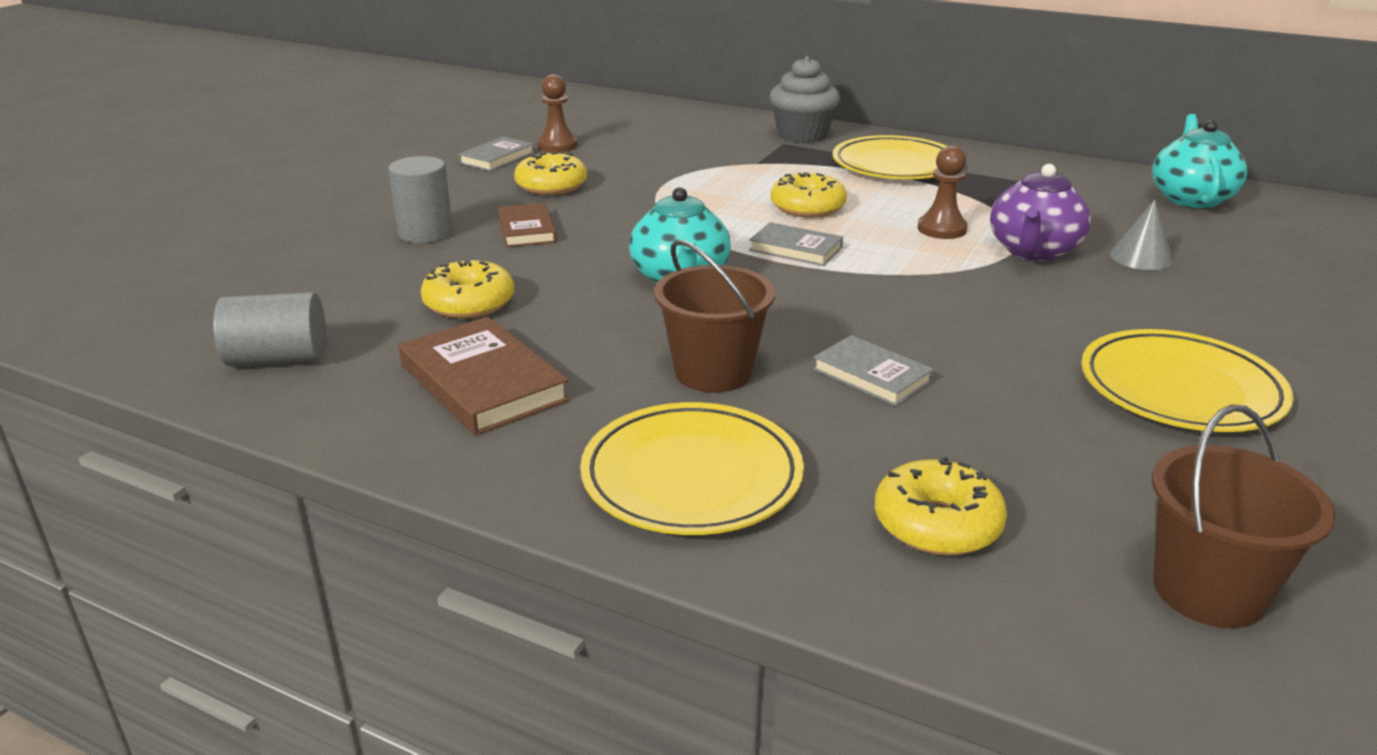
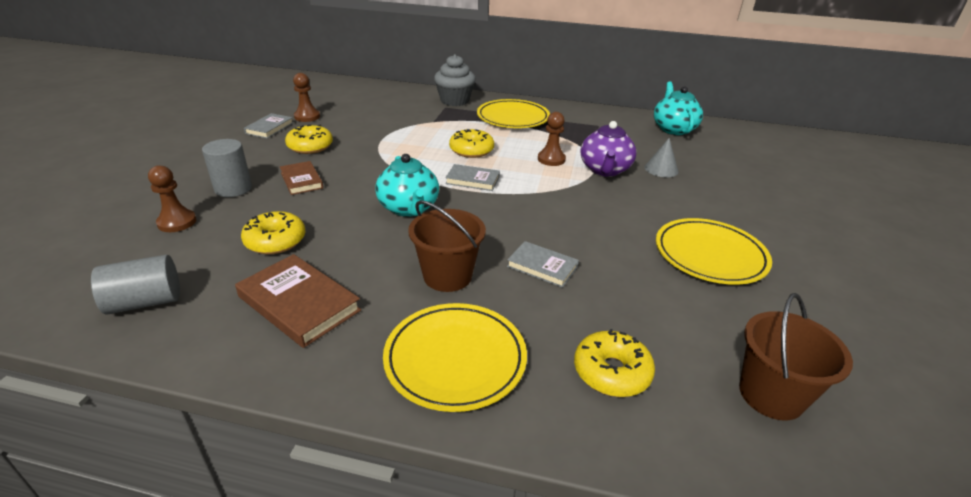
camera: 15 degrees left, 5 degrees up
none -> brown pawn [148,165,196,232]

